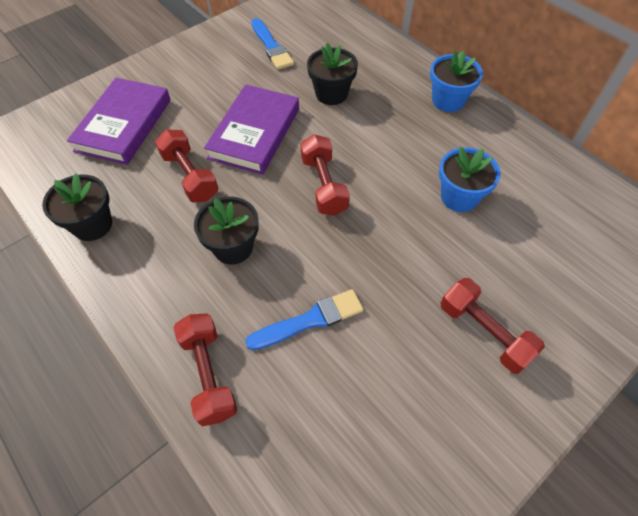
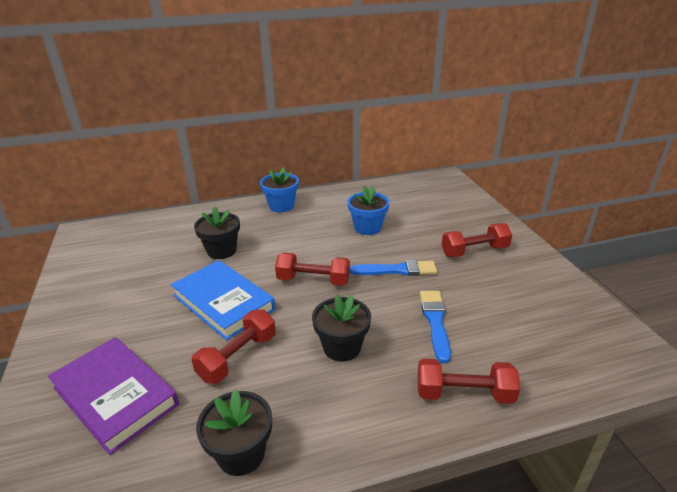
camera: 65 degrees left, 25 degrees down
red dumbbell [155,130,218,202] -> red dumbbell turned 45 degrees counterclockwise [191,309,276,384]
purple book [204,84,299,175] -> blue book [171,260,276,340]
blue brush [251,18,294,70] -> blue brush moved to [350,260,437,276]

